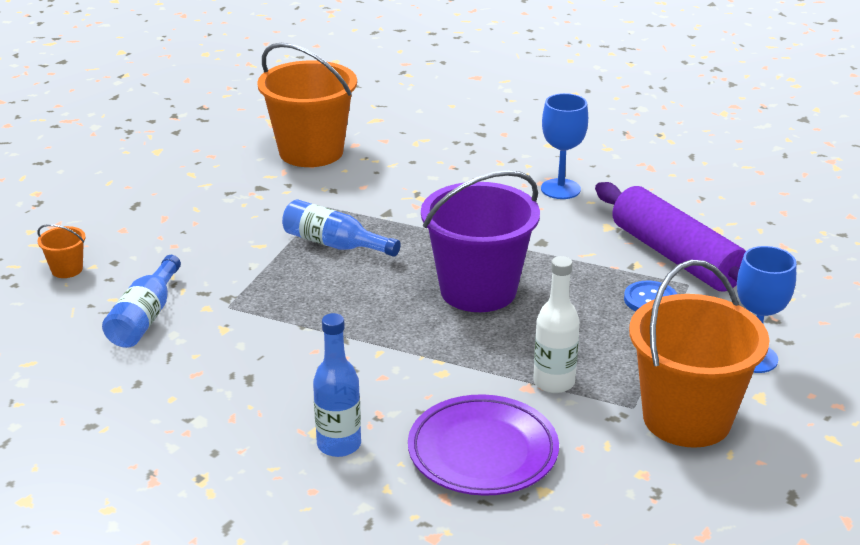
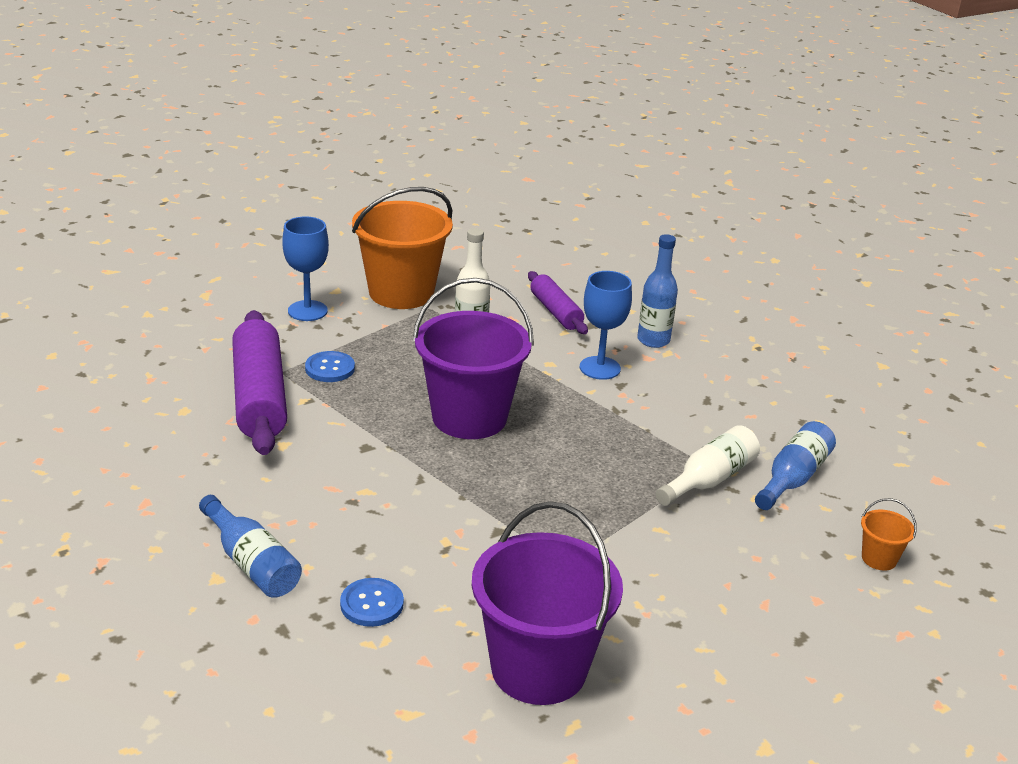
camera: 160 degrees left, 0 degrees up
orange bucket [257,43,357,167] -> purple bucket [472,501,623,705]
blue bottle [282,199,401,257] -> blue bottle moved to [199,495,302,598]
purple plate [408,394,559,496] -> purple rolling pin [528,271,588,334]
blue goblet [541,93,588,199] -> blue goblet moved to [580,271,632,380]
none -> blue button [340,578,404,627]
none -> white bottle [656,425,760,506]

